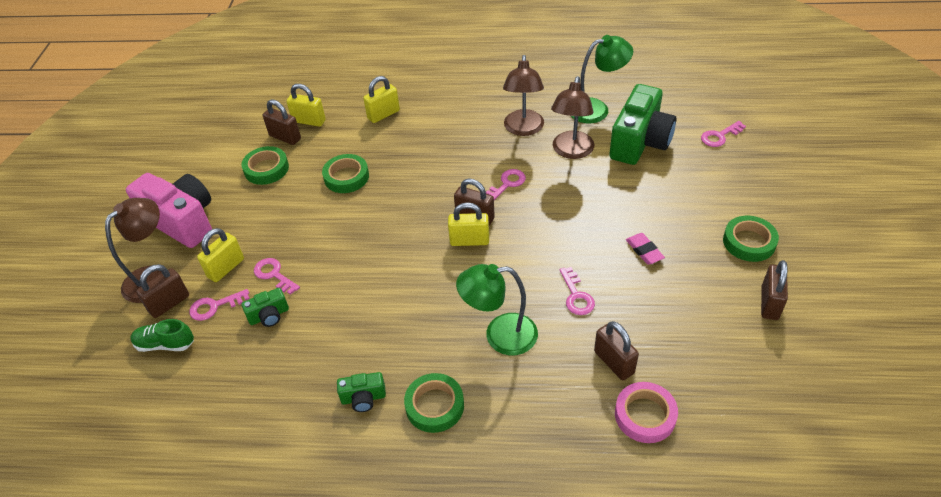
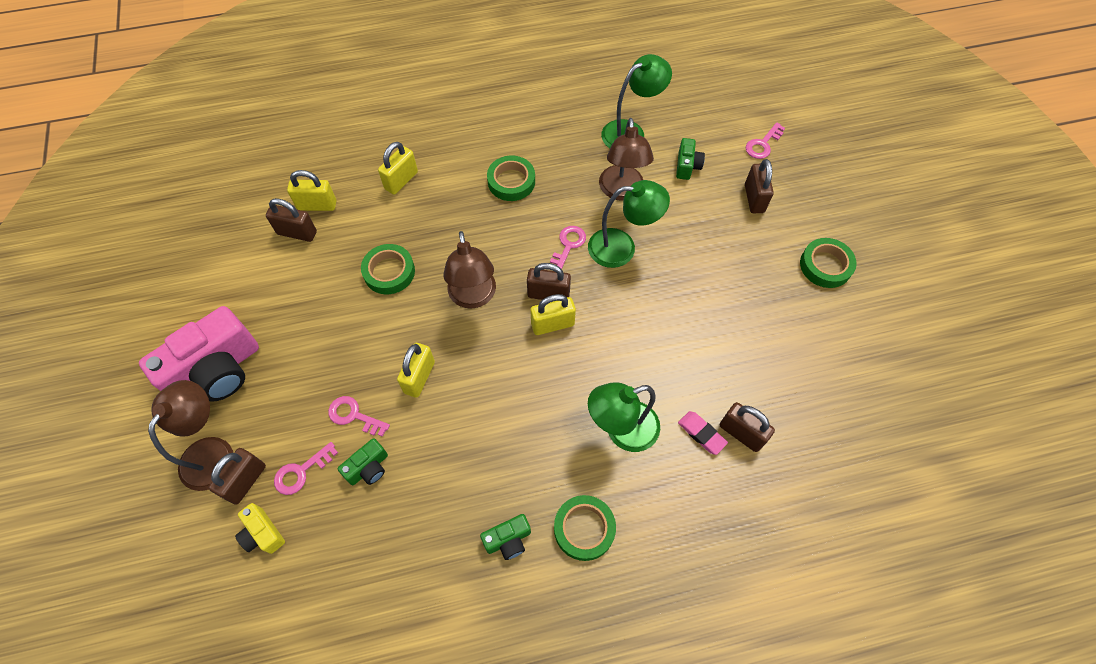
camera: 20 degrees left, 15 degrees up
pink camera [126,173,212,248] -> pink camera turned 120 degrees clockwise [139,306,259,402]
green shoe [130,319,194,352] -> yellow camera [235,503,285,554]
yellow padlock [197,228,244,282] -> yellow padlock moved to [397,343,435,398]
green tape [241,146,289,185] -> green tape moved to [487,156,535,201]
brown lamp [503,55,544,136] -> brown lamp moved to [443,231,496,309]
pink key [560,267,595,315] -> none
green camera [609,84,676,165] -> green camera [676,138,705,180], size x0.46
pink tape [615,382,678,443] -> none
pink eraser [626,233,665,264] -> pink eraser moved to [678,411,728,455]
brown padlock [761,260,788,320] -> brown padlock moved to [745,159,774,213]
none -> green lamp [588,180,670,268]

